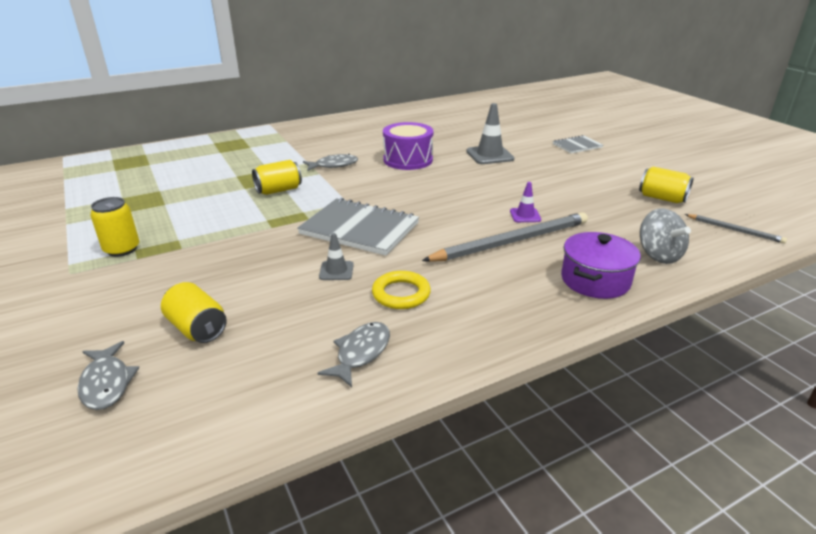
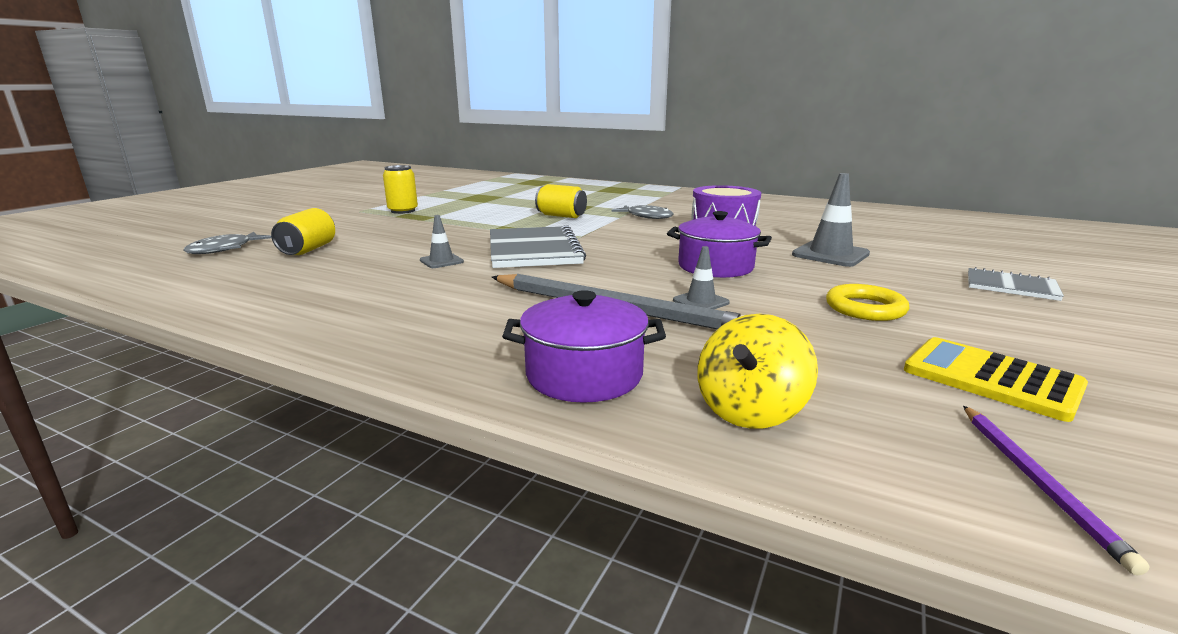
camera: 55 degrees right, 10 degrees down
grey fish [317,322,390,387] -> none
yellow ring [372,271,431,309] -> yellow ring moved to [826,284,909,321]
purple traffic cone [510,182,541,222] -> grey traffic cone [673,246,730,309]
yellow can [639,167,694,203] -> yellow calculator [904,337,1088,422]
grey spinning top [640,208,691,264] -> yellow spinning top [697,314,818,429]
grey pencil [685,214,787,244] -> purple pencil [963,406,1150,576]
none -> purple pot [667,211,772,278]

